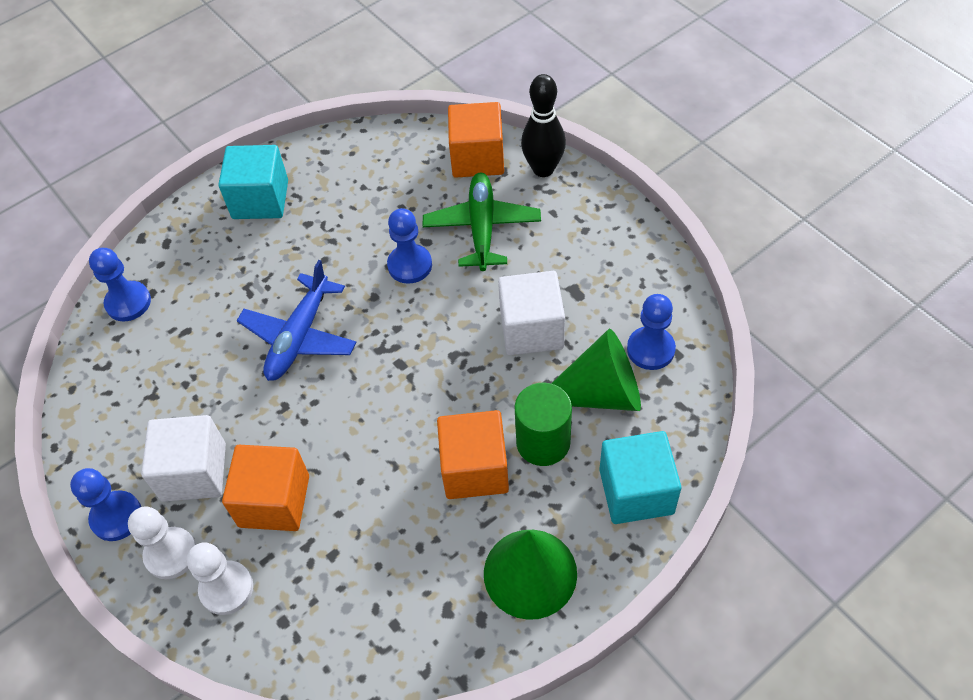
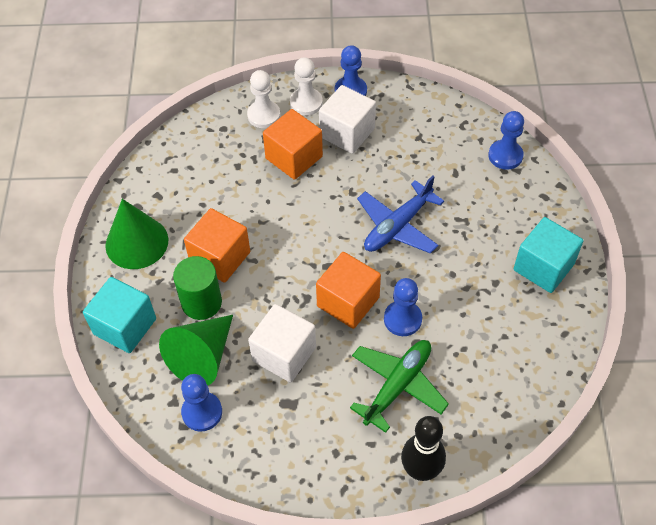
camera: 125 degrees right, 0 degrees up
blue plane [237,260,356,381] -> blue plane turned 105 degrees counterclockwise [357,176,444,254]
green plane [423,173,541,271] -> green plane turned 90 degrees counterclockwise [350,340,449,433]
orange cube [448,102,504,177] -> orange cube moved to [316,252,381,329]

